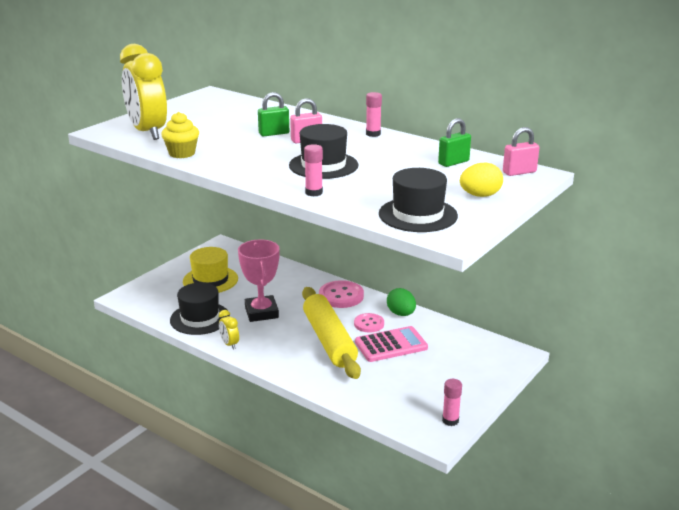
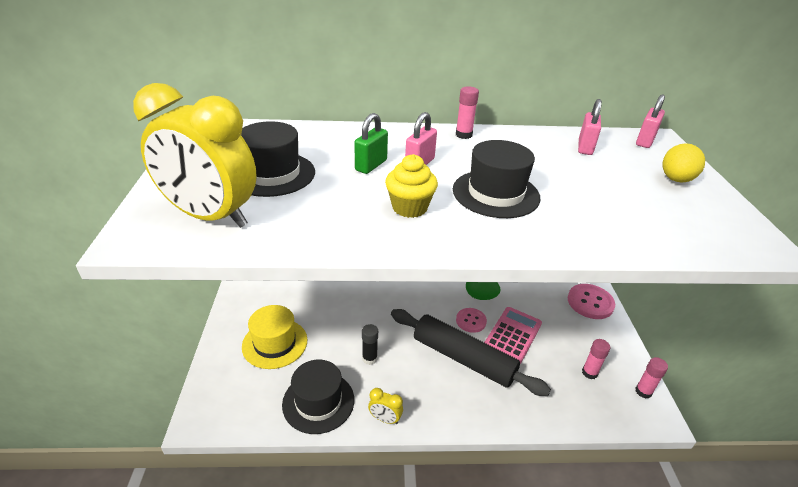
camera: 40 degrees left, 10 degrees up
yellow cupcake [161,112,199,158] -> yellow cupcake moved to [385,154,438,218]
pink trophy [238,239,280,322] -> black glue stick [362,324,378,365]
yellow rolling pin [302,287,361,379] -> black rolling pin [391,309,551,396]
pink glue stick [304,144,323,196] -> pink glue stick moved to [582,339,610,379]
pink button [319,280,364,308] -> pink button moved to [568,284,615,319]
black hat [379,168,458,232] -> black hat moved to [241,121,315,197]
green padlock [438,118,471,167] -> pink padlock [578,99,602,155]

